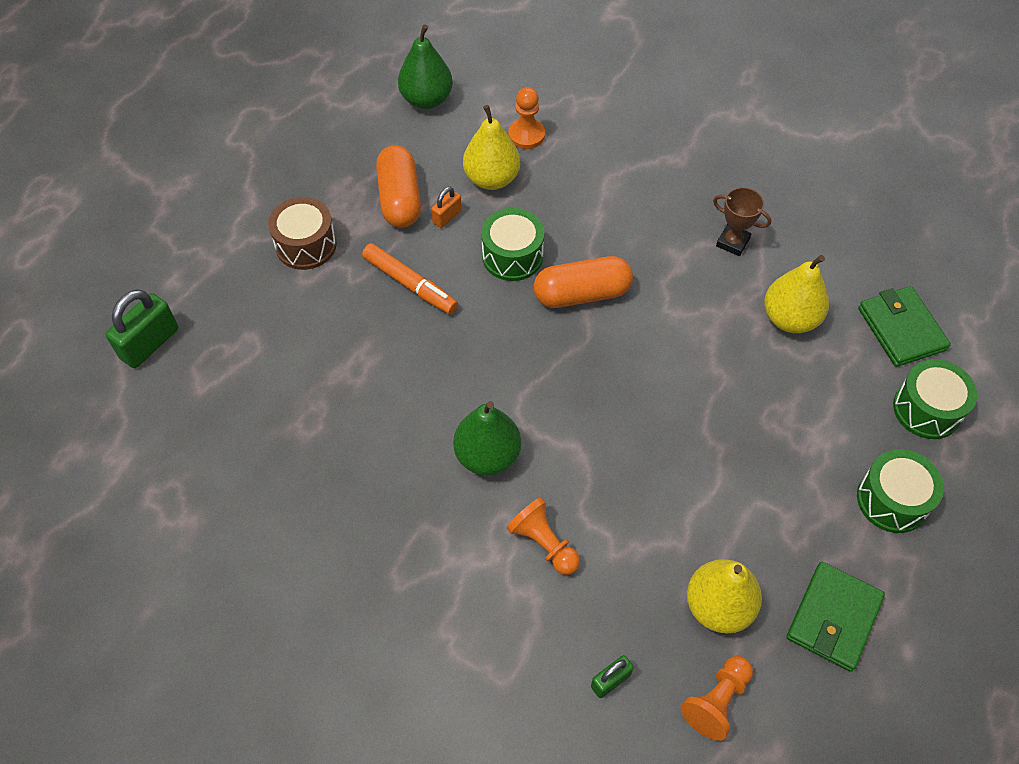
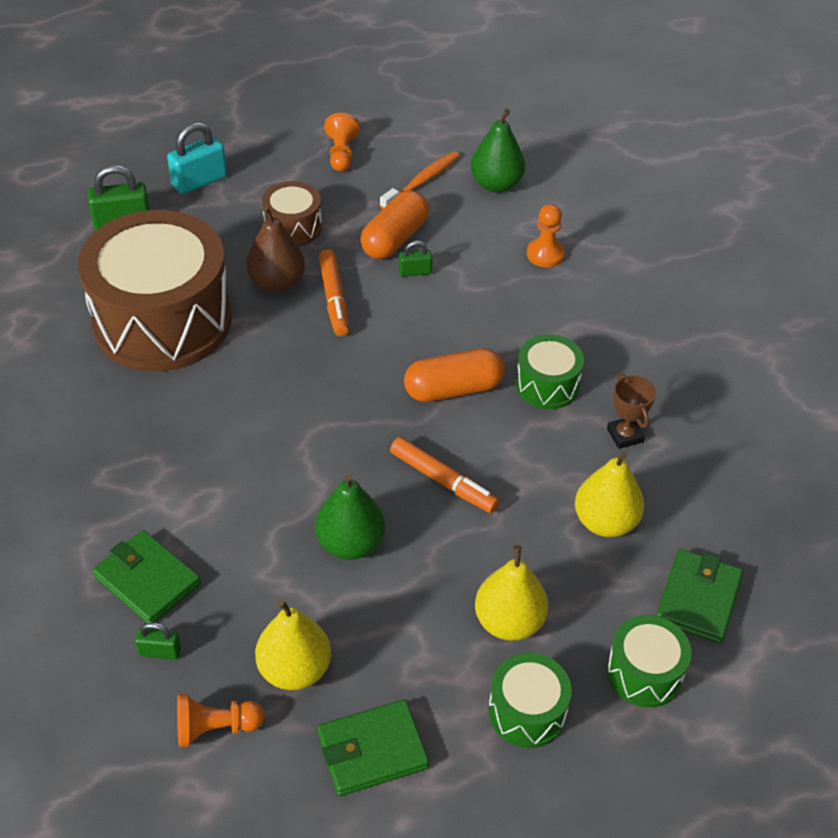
camera: 40 degrees right, 10 degrees down
orange padlock [431,187,462,228] -> green padlock [399,241,432,277]
green pear [453,401,521,476] -> green pear moved to [315,473,385,560]
yellow pear [463,105,520,190] -> yellow pear moved to [475,545,548,641]
green drum [481,208,544,281] -> green drum moved to [516,334,584,409]
orange pawn [507,497,580,575] -> orange pawn moved to [324,113,360,172]
orange capsule [534,256,633,308] -> orange capsule turned 45 degrees counterclockwise [404,348,505,402]
none -> brown drum [78,210,232,371]
none -> green wallet [93,530,201,623]
none -> turquoise padlock [167,122,227,194]
none -> brown pear [246,206,305,293]
none -> orange toothbrush [380,151,460,209]
none -> orange marker [390,437,500,513]

